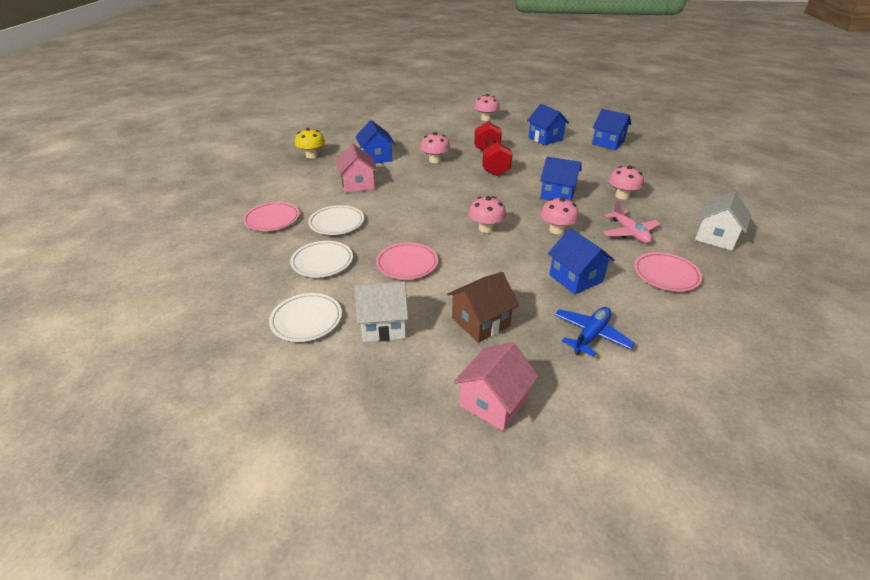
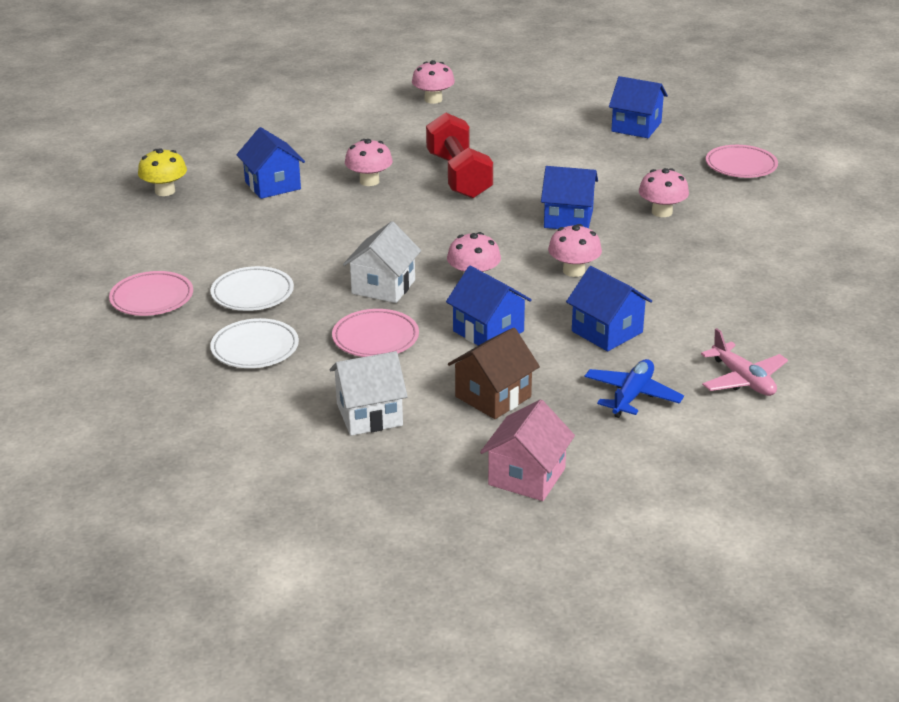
camera: 10 degrees left, 5 degrees down
white plate [269,293,342,342] -> none
pink house [336,144,377,193] -> none
blue house [527,104,569,145] -> blue house moved to [446,266,532,346]
pink plane [603,200,661,243] -> pink plane moved to [701,328,788,396]
pink plate [634,252,702,292] -> pink plate moved to [706,145,778,178]
white house [695,192,752,251] -> white house moved to [343,221,421,303]

